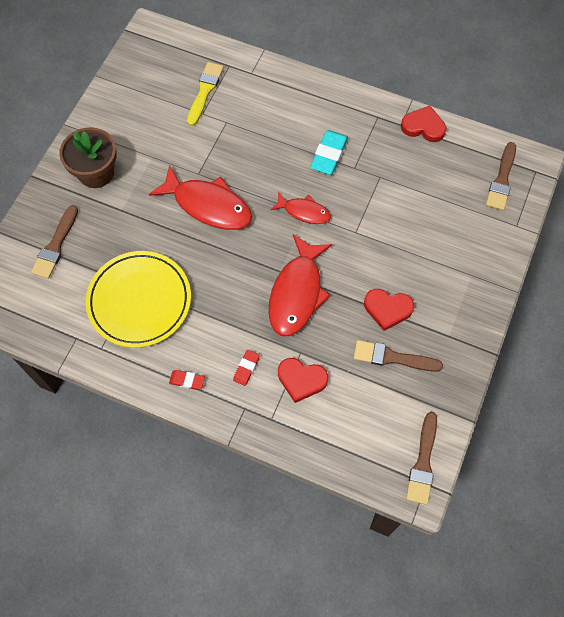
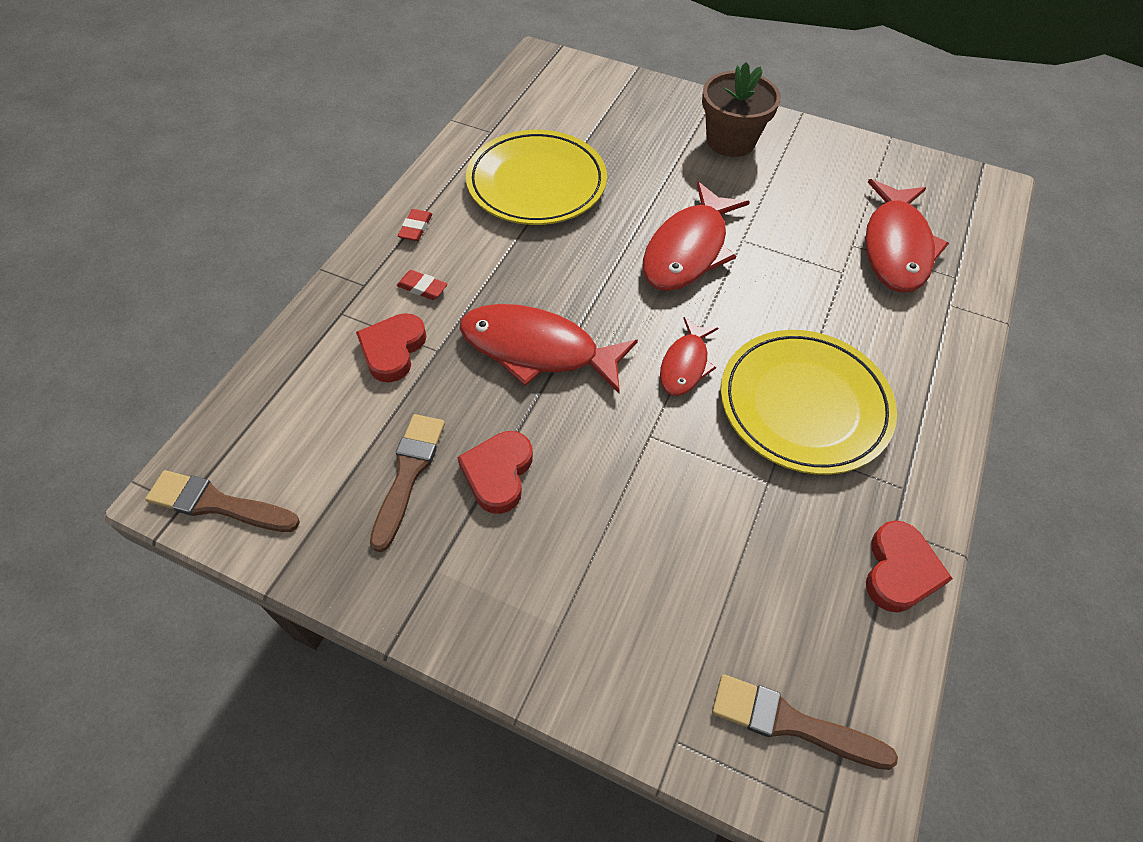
camera: 90 degrees right, 10 degrees down
brown brush [31,205,78,279] -> none
yellow brush [187,62,224,126] -> red fish [865,179,949,293]
turquoise eraser [310,130,348,175] -> yellow plate [721,330,897,475]

